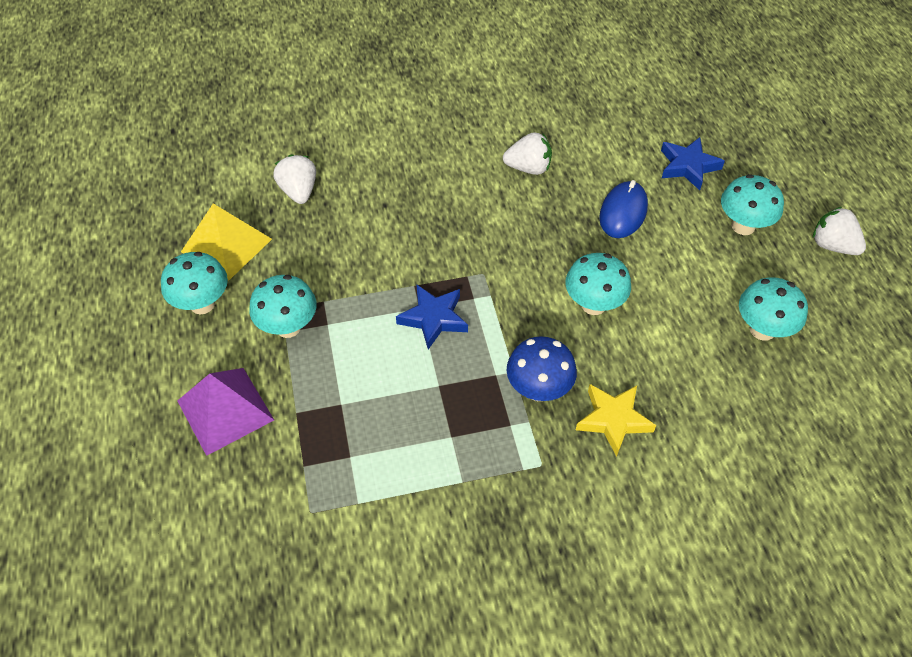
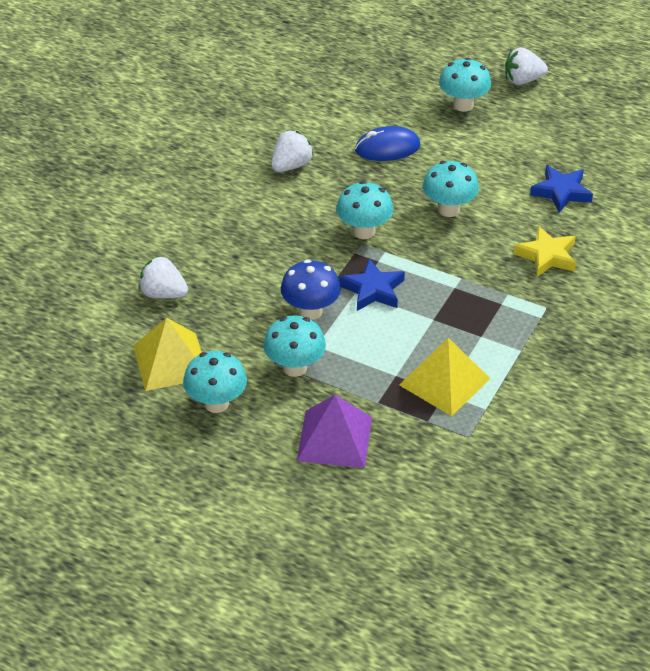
camera: 50 degrees left, 10 degrees down
blue mushroom [507,336,577,401] -> blue mushroom moved to [281,259,341,320]
blue mouse [599,180,648,238] -> blue mouse turned 75 degrees counterclockwise [355,126,420,161]
blue star [661,137,725,190] -> blue star moved to [530,165,593,213]
turquoise mushroom [739,277,808,341] -> turquoise mushroom moved to [336,181,393,239]
none -> yellow pyramid [399,338,490,416]

